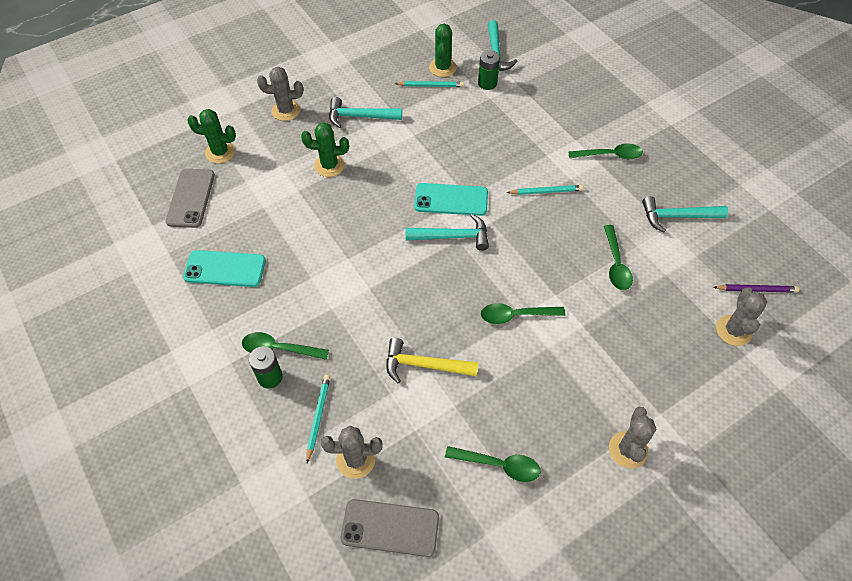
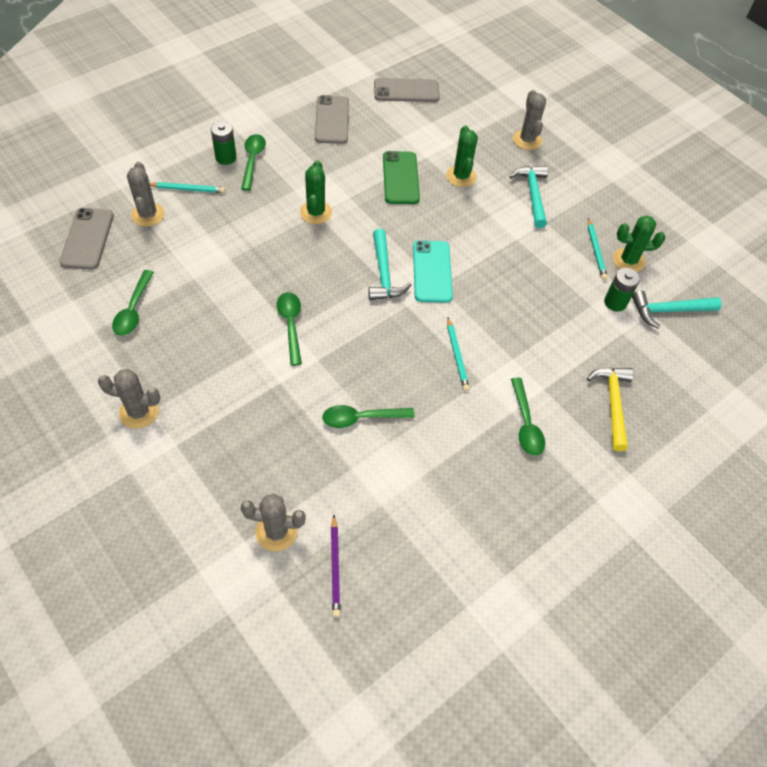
camera: 80 degrees right, 0 degrees up
turquoise phone [183,250,266,287] -> grey phone [315,95,349,144]
green cactus [187,109,236,163] -> green cactus moved to [300,161,332,224]
yellow hammer [386,338,478,383] -> yellow hammer moved to [587,367,634,451]
turquoise hammer [642,196,728,232] -> none
none -> green phone [383,151,420,204]

